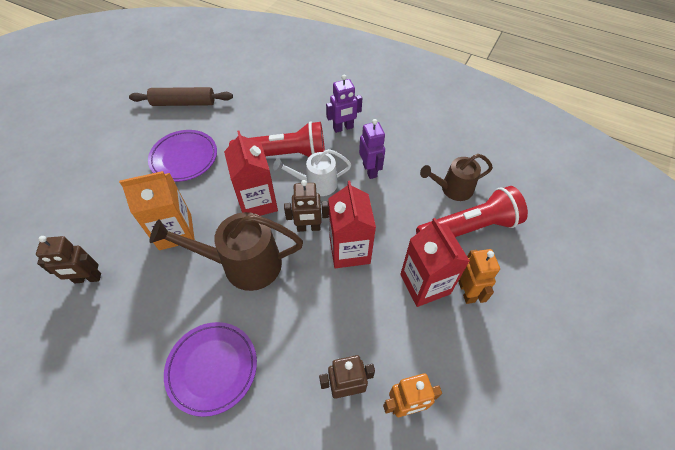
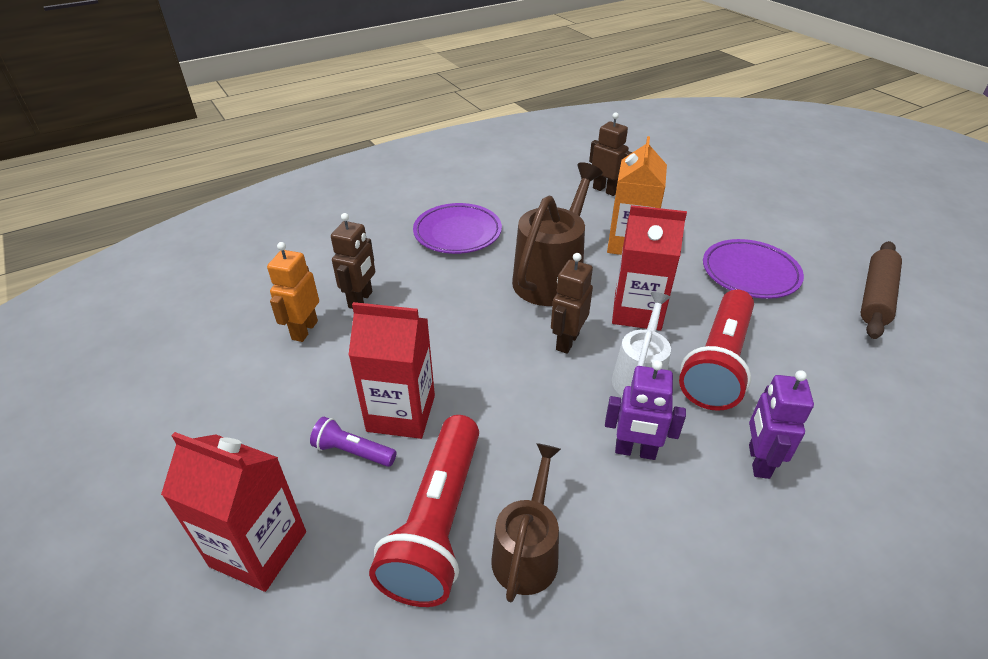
camera: 120 degrees right, 15 degrees down
brown robot [36,236,101,283] -> brown robot turned 105 degrees clockwise [589,113,633,196]
red carton [328,180,376,268] -> red carton moved to [161,432,306,592]
orange robot [458,249,500,304] -> purple flashlight [310,417,397,467]

